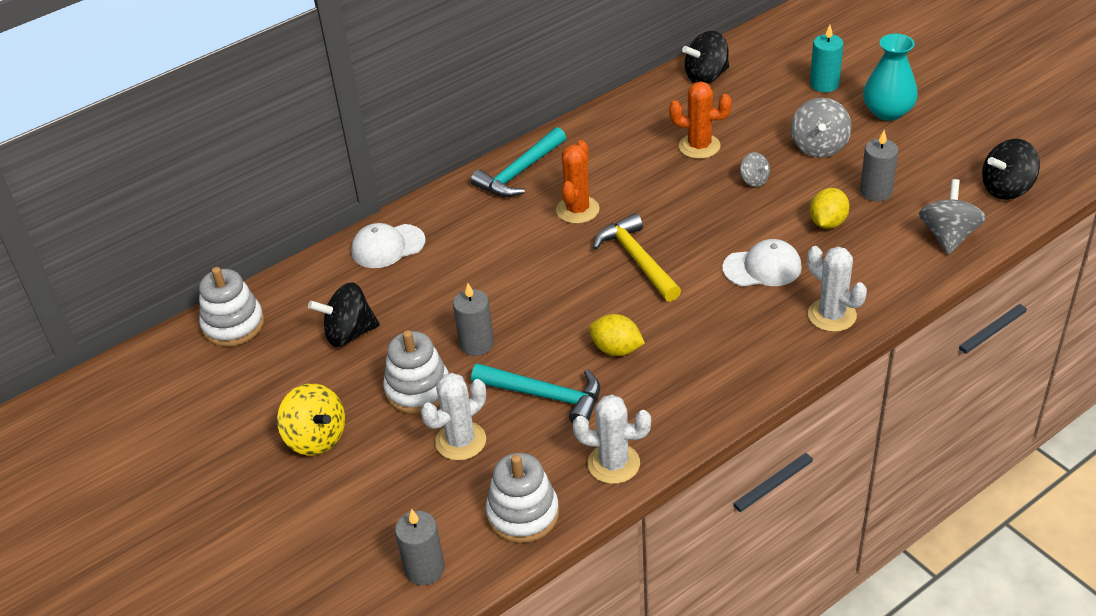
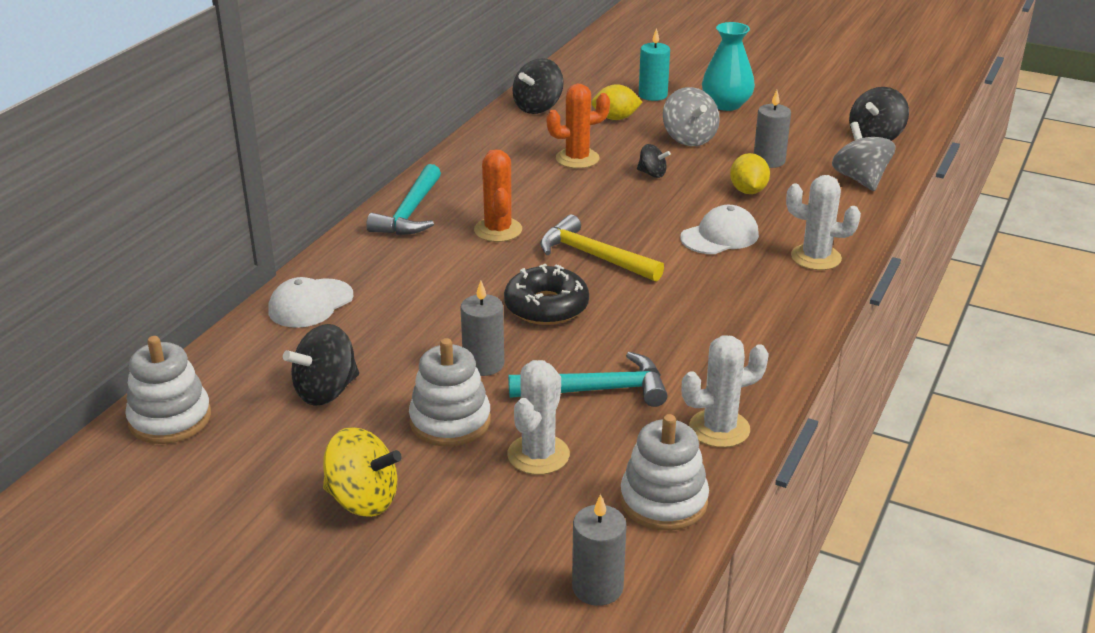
camera: 30 degrees left, 10 degrees down
yellow lemon [589,314,645,356] -> yellow lemon moved to [591,84,643,120]
grey spinning top [740,152,770,187] -> black spinning top [637,144,671,178]
none -> black donut [504,264,589,325]

